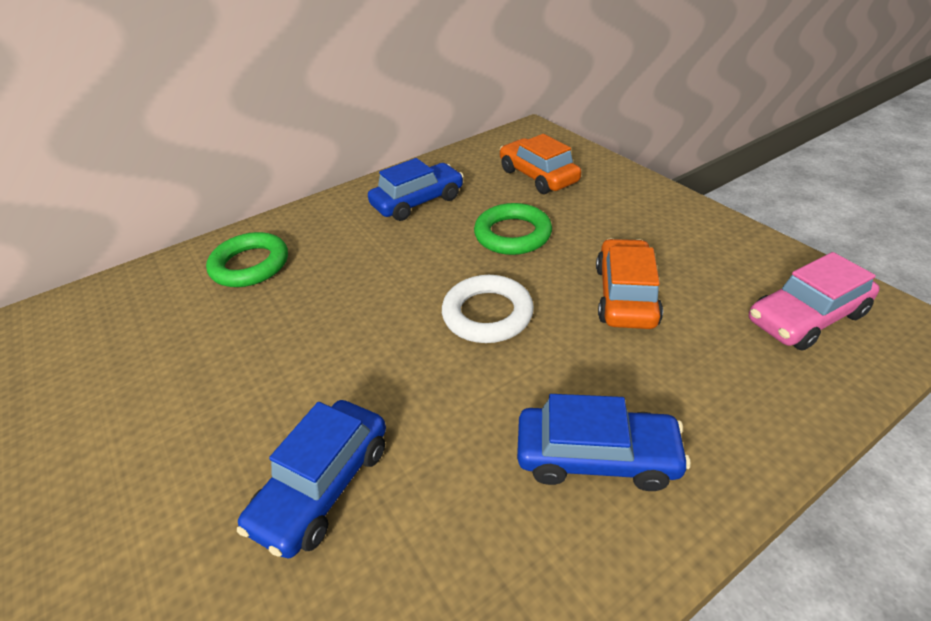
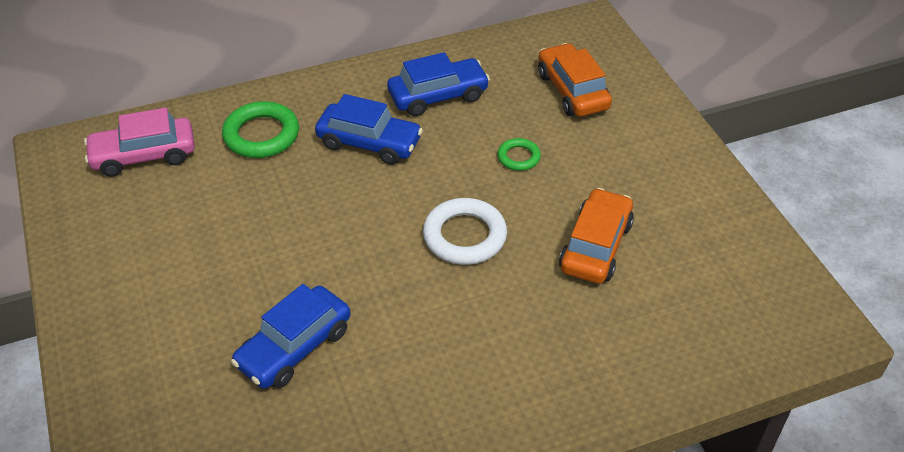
camera: 10 degrees right, 5 degrees up
green ring [474,203,552,255] -> green ring [497,138,541,171], size x0.56
blue car [517,394,691,491] -> blue car moved to [315,94,423,165]
pink car [749,252,880,351] -> pink car moved to [84,108,195,177]

